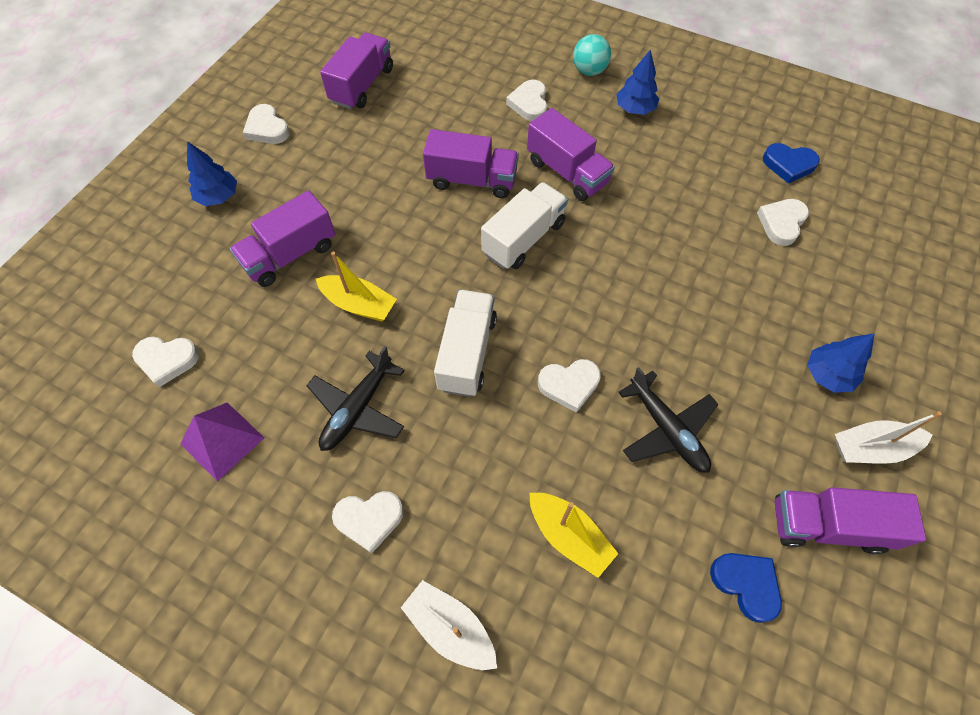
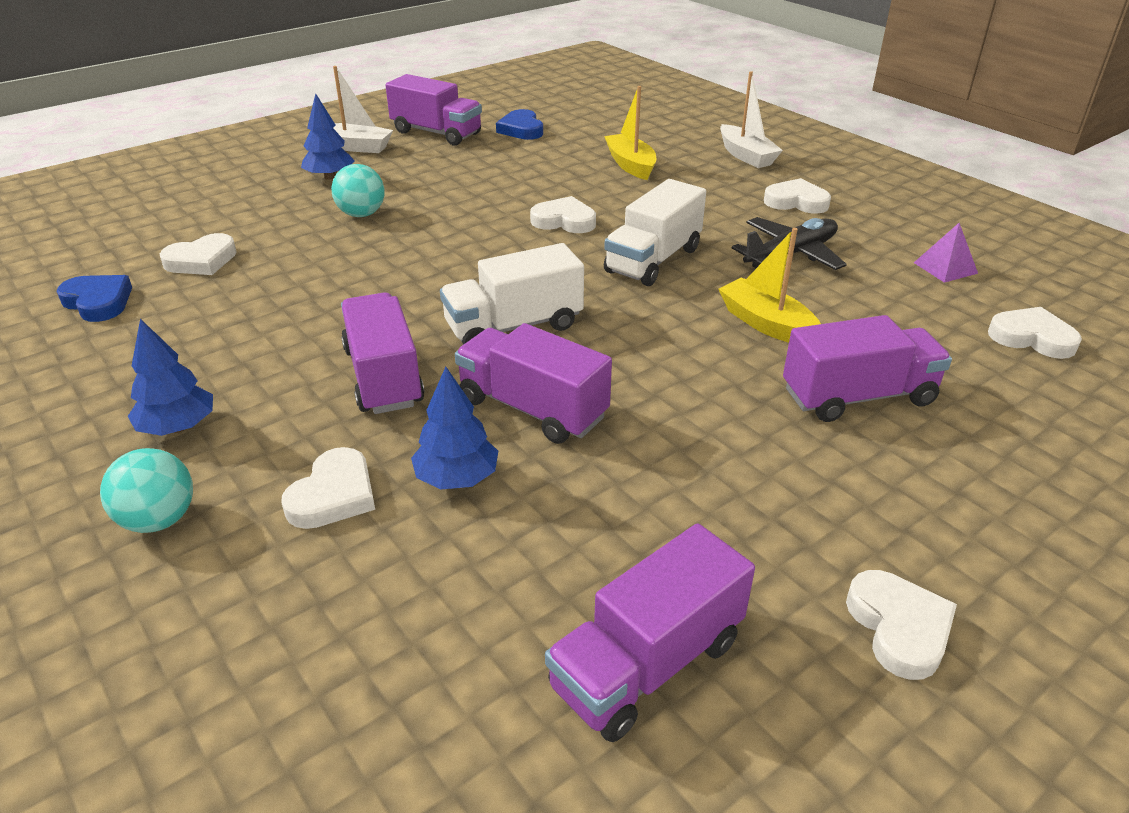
camera: 155 degrees left, 25 degrees down
purple pyramid [180,402,264,482] -> purple pyramid [914,223,978,283], size x0.66
blue tree [187,141,237,206] -> blue tree moved to [411,367,498,490]
black plane [618,367,719,473] -> none
none -> turquoise ball [331,164,385,217]

